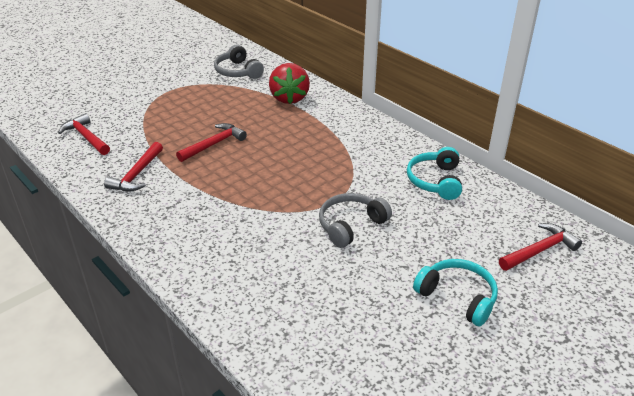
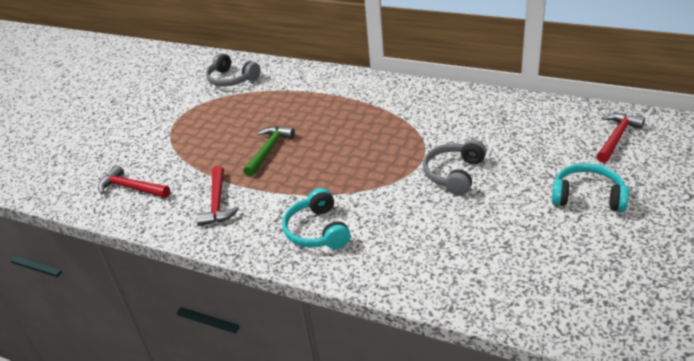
camera: 20 degrees left, 0 degrees up
red hammer [176,123,247,162] -> green hammer [243,126,295,177]
red strawberry [269,63,310,104] -> none
turquoise headphones [407,147,462,200] -> turquoise headphones moved to [282,188,351,249]

